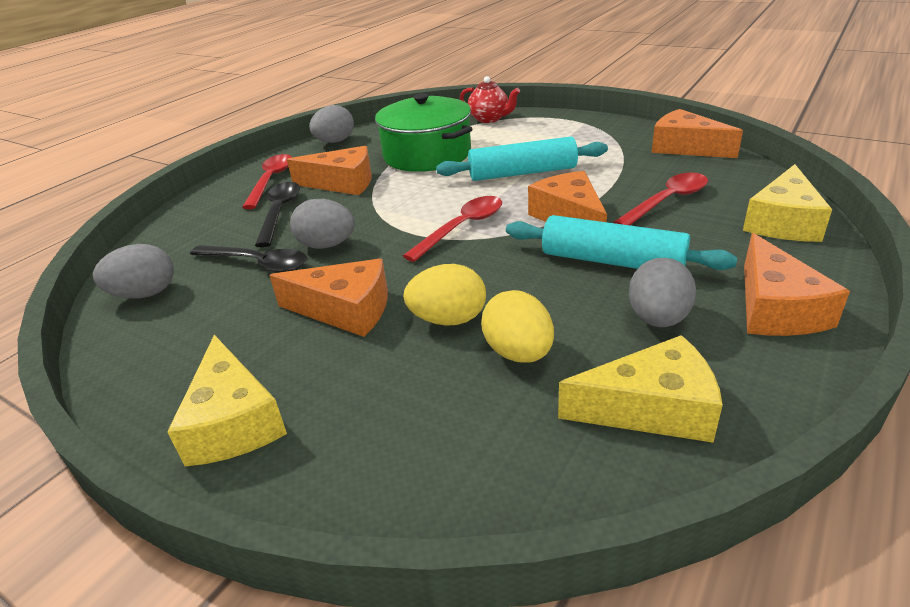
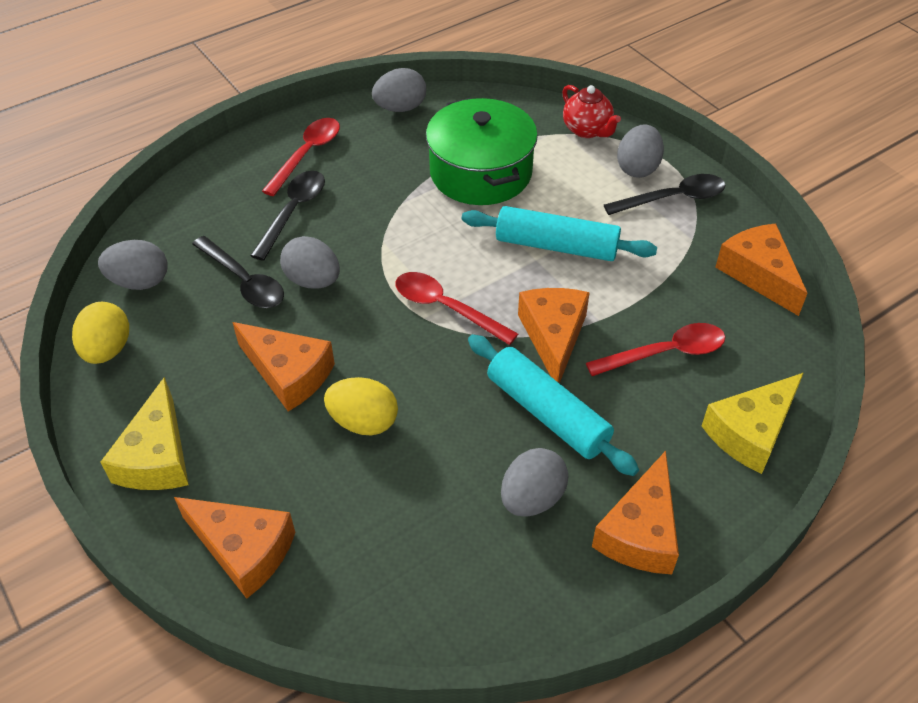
camera: 20 degrees right, 15 degrees up
orange cheese [287,146,372,195] -> orange cheese moved to [174,497,295,599]
red spoon [403,196,502,262] -> red spoon turned 120 degrees counterclockwise [395,272,518,345]
yellow egg [481,290,554,363] -> yellow egg moved to [72,302,129,364]
yellow cheese [558,335,723,442] -> none
none -> black spoon [604,174,725,215]
none -> grey egg [617,124,664,178]

